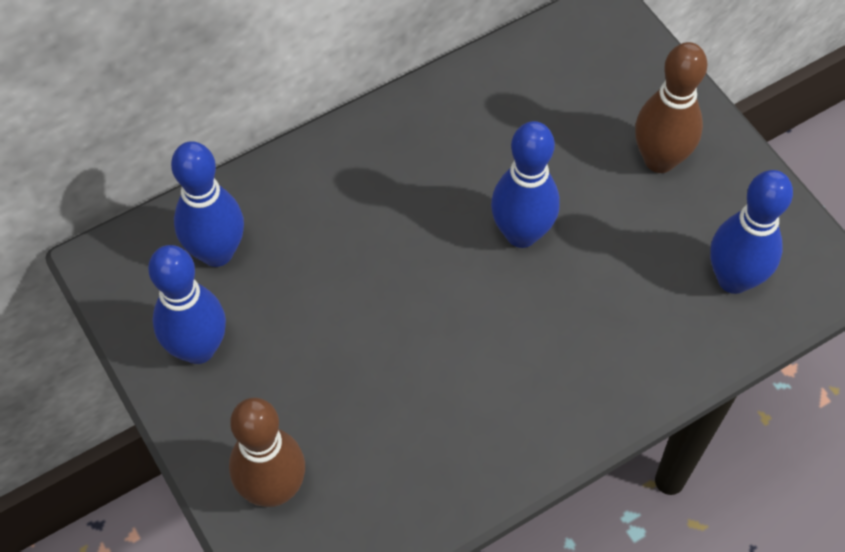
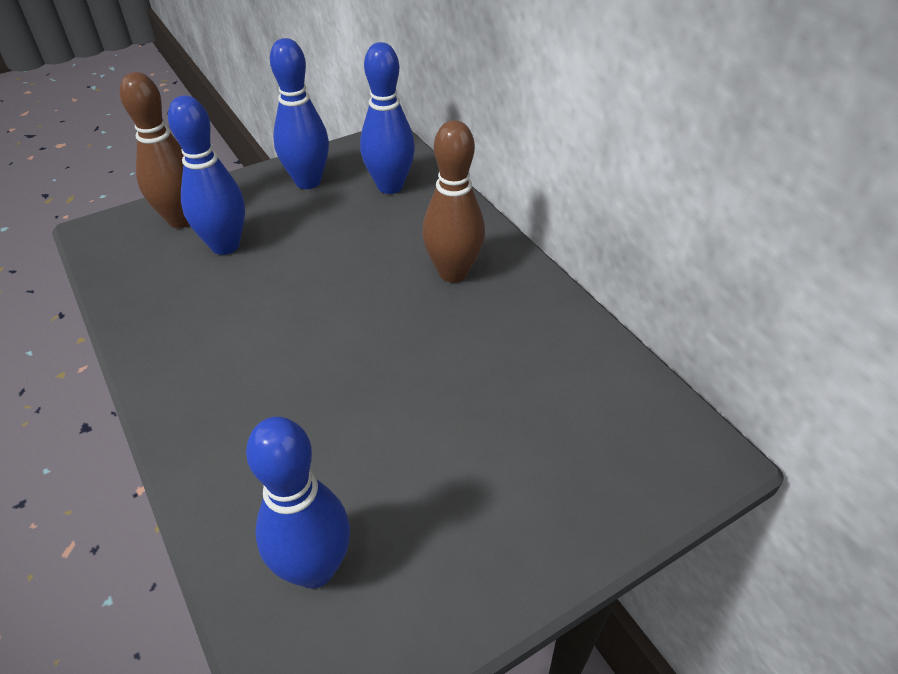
camera: 90 degrees right, 15 degrees down
blue bowling pin [491,121,560,248] -> blue bowling pin moved to [168,95,245,255]
brown bowling pin [635,42,707,173] -> brown bowling pin moved to [422,120,485,283]

